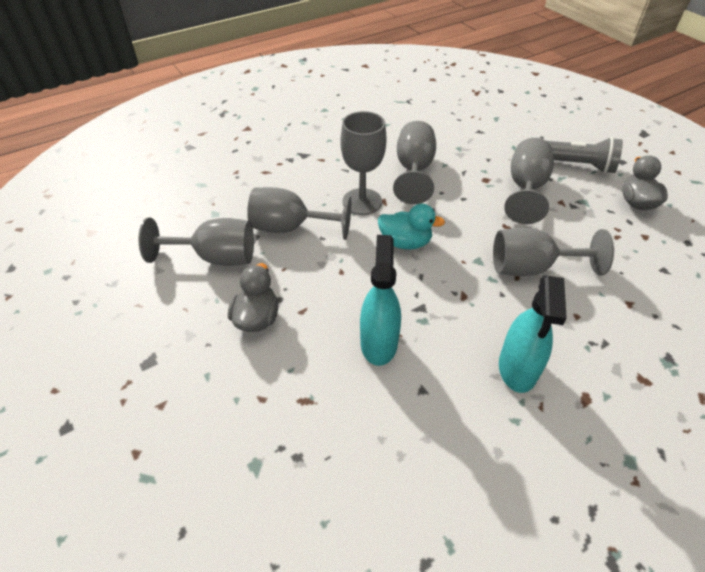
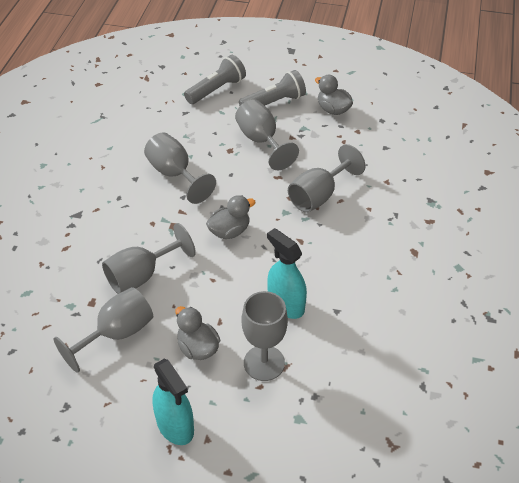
camera: 45 degrees left, 0 degrees up
grey goblet [340,111,386,215] -> grey goblet moved to [242,291,288,381]
turquoise duck [378,204,445,250] -> grey duck [206,195,256,239]
turquoise spray bottle [499,275,567,393] -> turquoise spray bottle moved to [152,359,194,445]
none -> grey flashlight [184,55,246,104]

